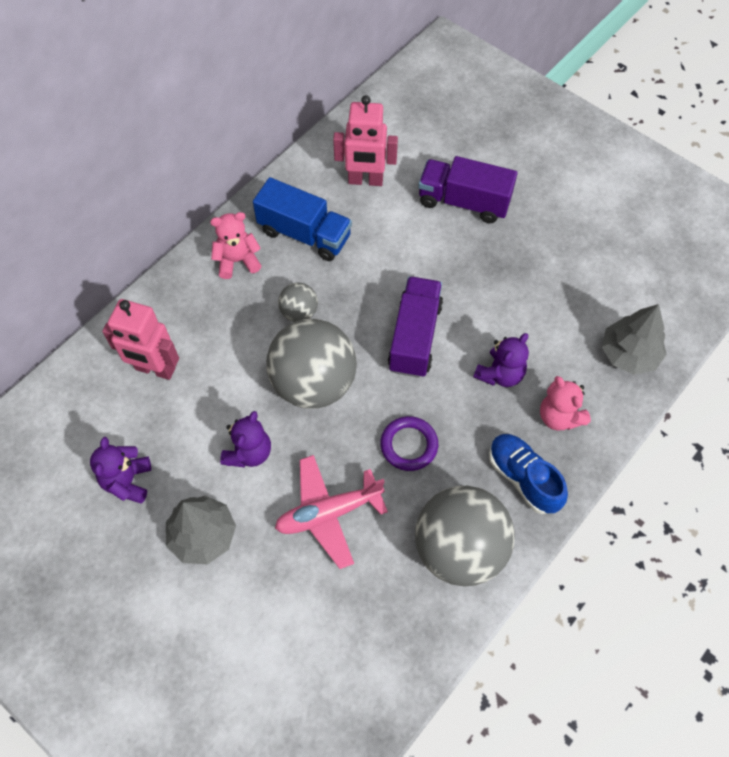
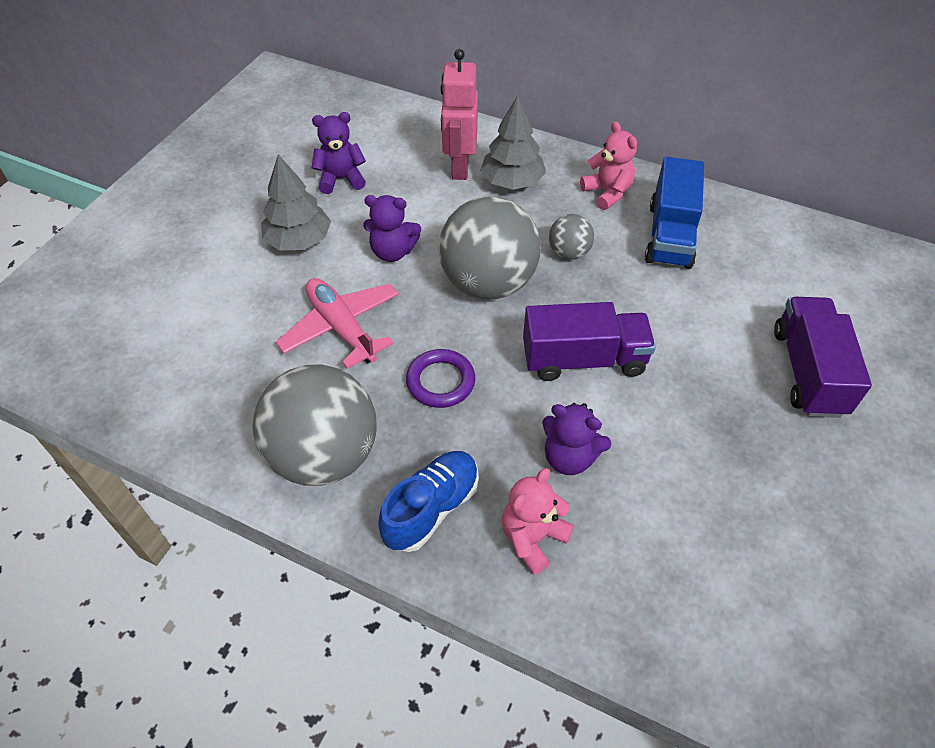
camera: 75 degrees right, 10 degrees down
pink robot [333,95,398,186] -> none
grey tree [602,304,667,375] -> grey tree moved to [481,95,546,190]

